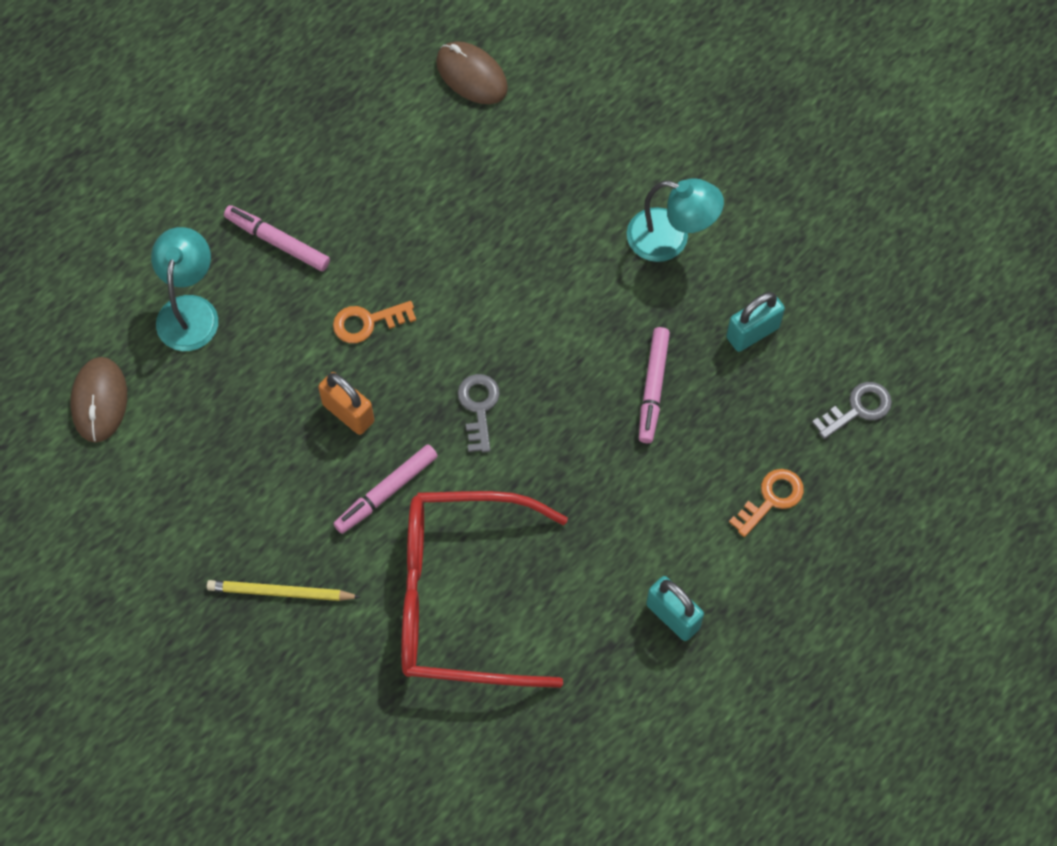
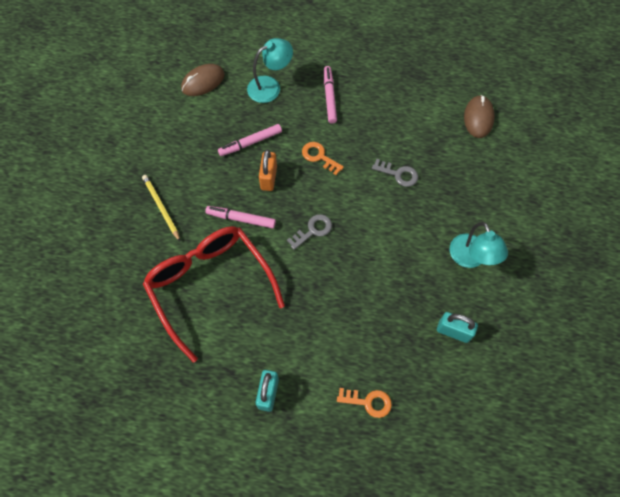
camera: 55 degrees right, 0 degrees up
pink marker [639,327,670,443] -> pink marker moved to [218,124,282,156]
grey key [812,382,892,439] -> grey key moved to [372,159,418,187]

